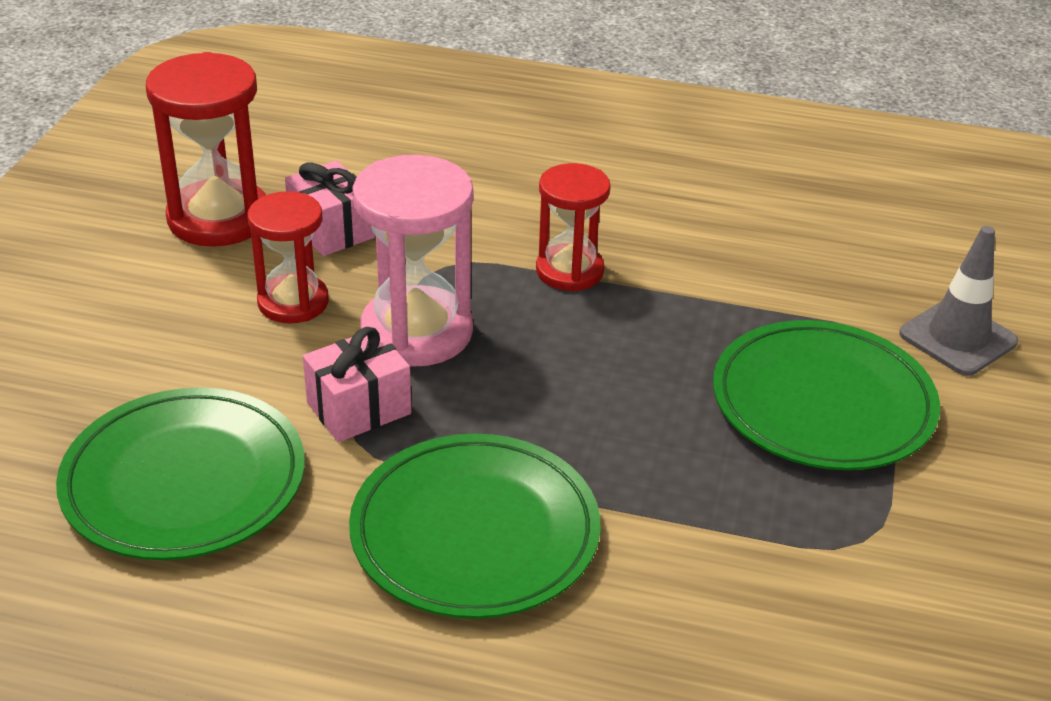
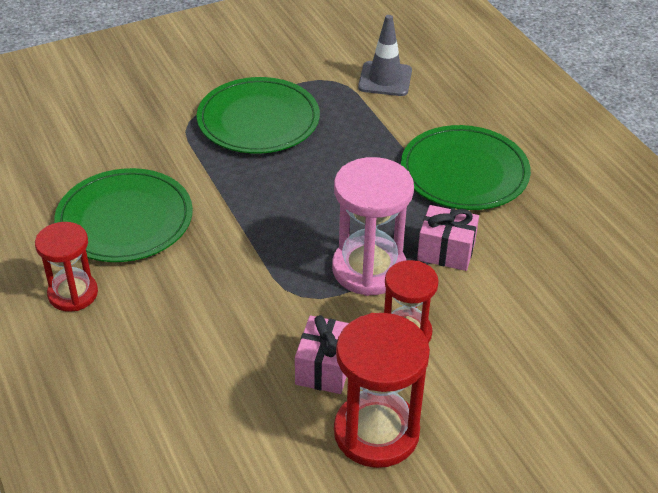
camera: 130 degrees left, 5 degrees up
green plate [56,388,305,560] -> green plate moved to [54,168,193,262]
red hourglass [536,163,611,291] -> red hourglass moved to [35,222,98,312]
grey traffic cone [899,226,1018,376] -> grey traffic cone moved to [358,15,412,96]

